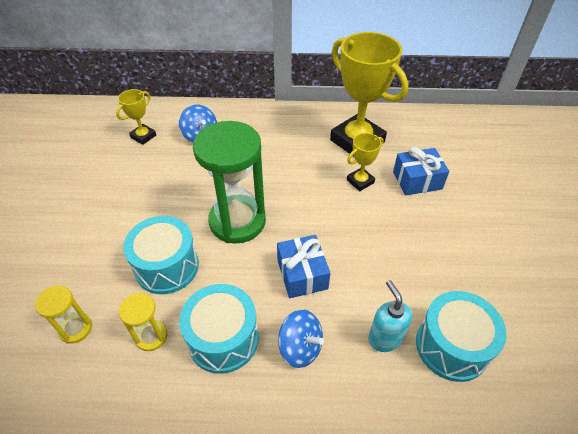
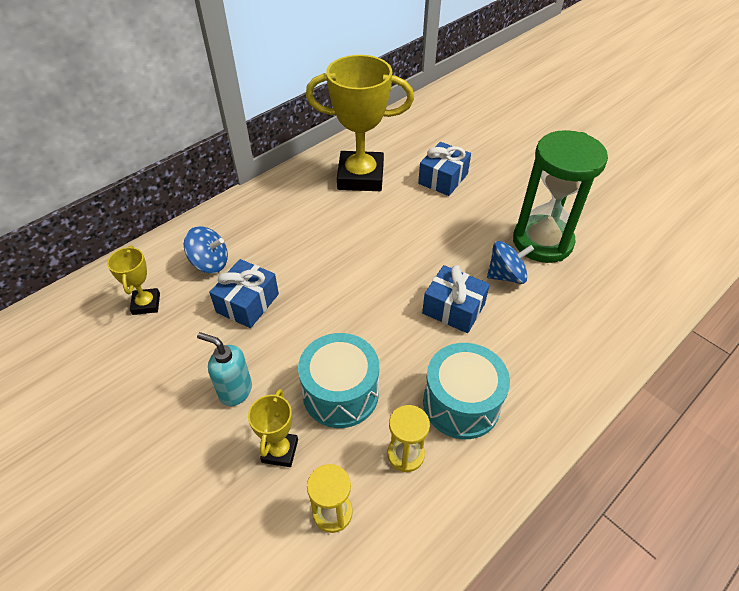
camera: 45 degrees left, 0 degrees up
green hourglass [193,121,266,244] -> green hourglass moved to [513,130,608,263]
blue spinning top [278,309,324,368] -> blue spinning top moved to [487,241,534,284]
yellow trophy [347,133,384,191] -> yellow trophy moved to [248,389,298,467]
turquoise soap dispenser [368,280,412,352] -> turquoise soap dispenser moved to [197,332,252,406]
turquoise drum [416,291,507,382] -> none
none -> blue gift [209,259,279,328]

